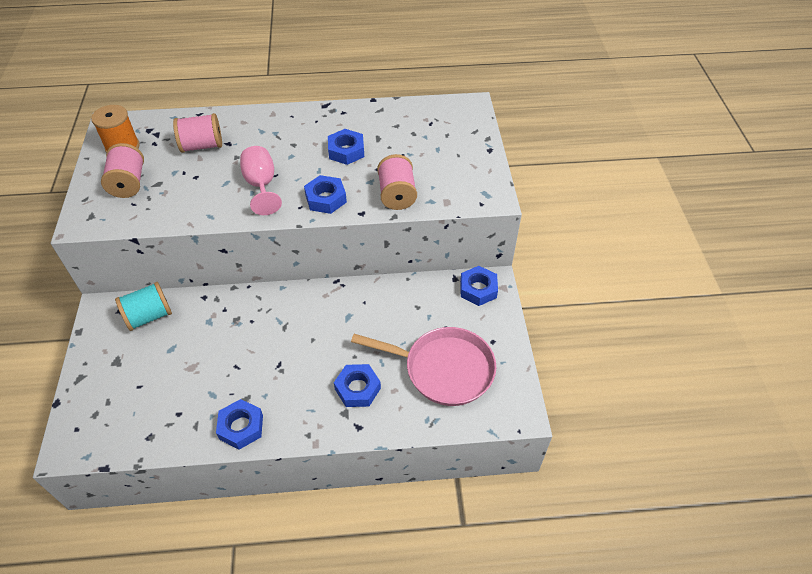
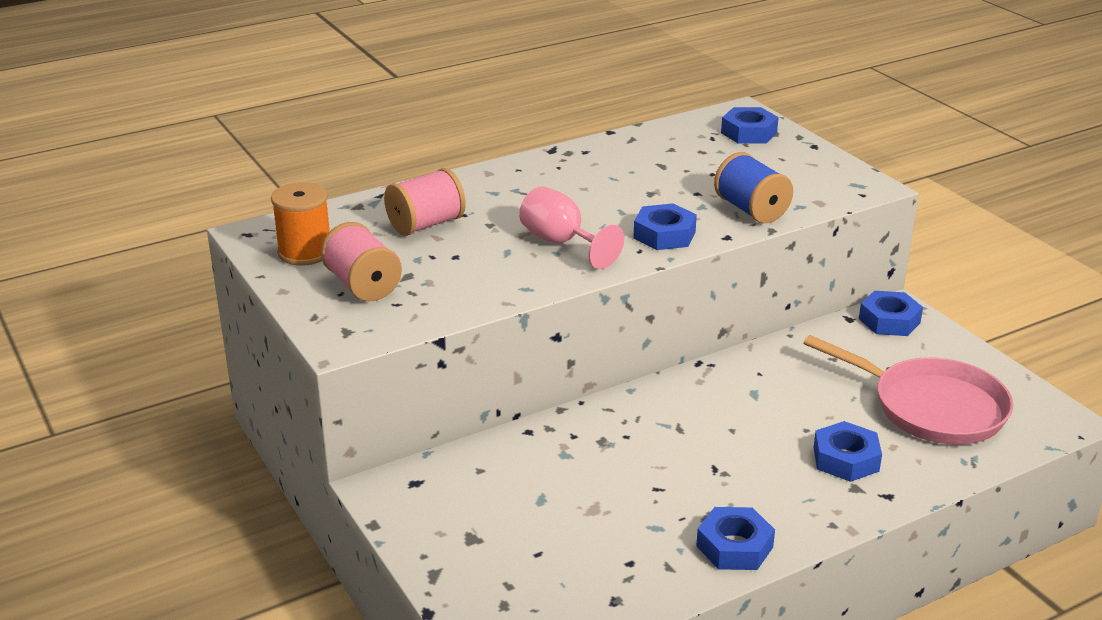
camera: 25 degrees left, 20 degrees down
turquoise spool [115,282,172,331] -> none
blue nut [328,129,364,165] -> blue nut moved to [721,107,779,143]
pink pan [351,327,496,406] -> pink pan turned 45 degrees clockwise [803,335,1013,445]
pink spool [377,154,417,210] -> blue spool [714,152,793,223]

